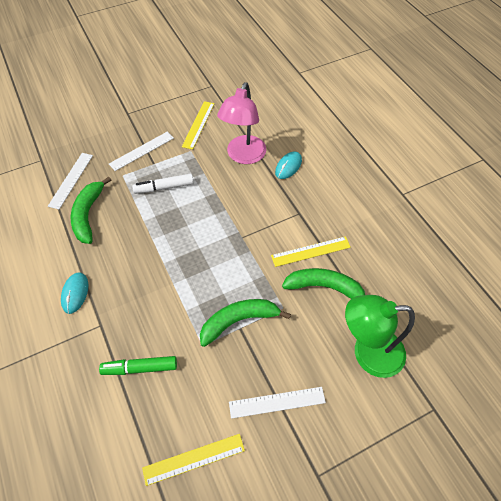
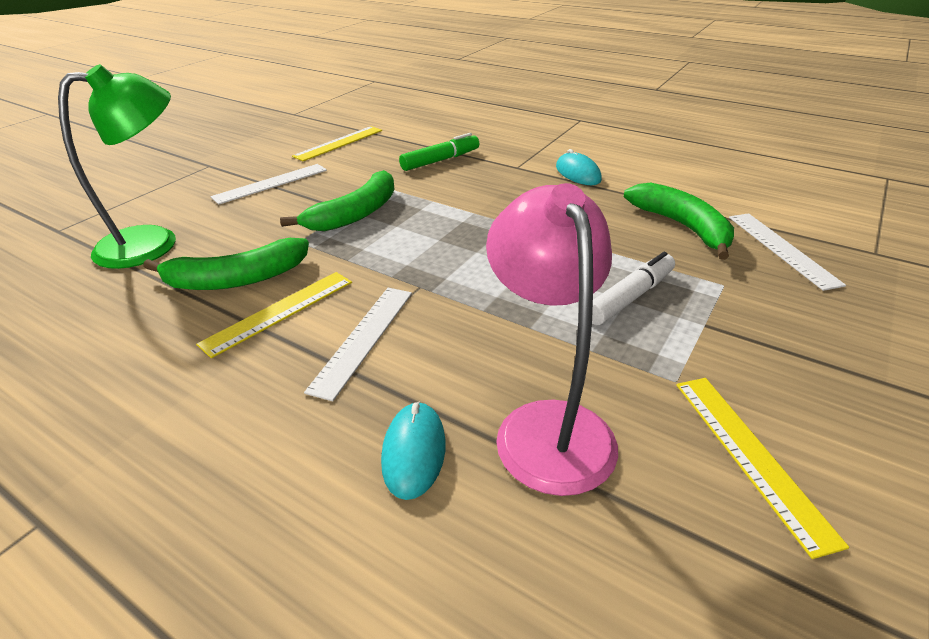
camera: 150 degrees right, 20 degrees down
white ruler [109,132,174,171] -> white ruler moved to [304,288,412,401]

